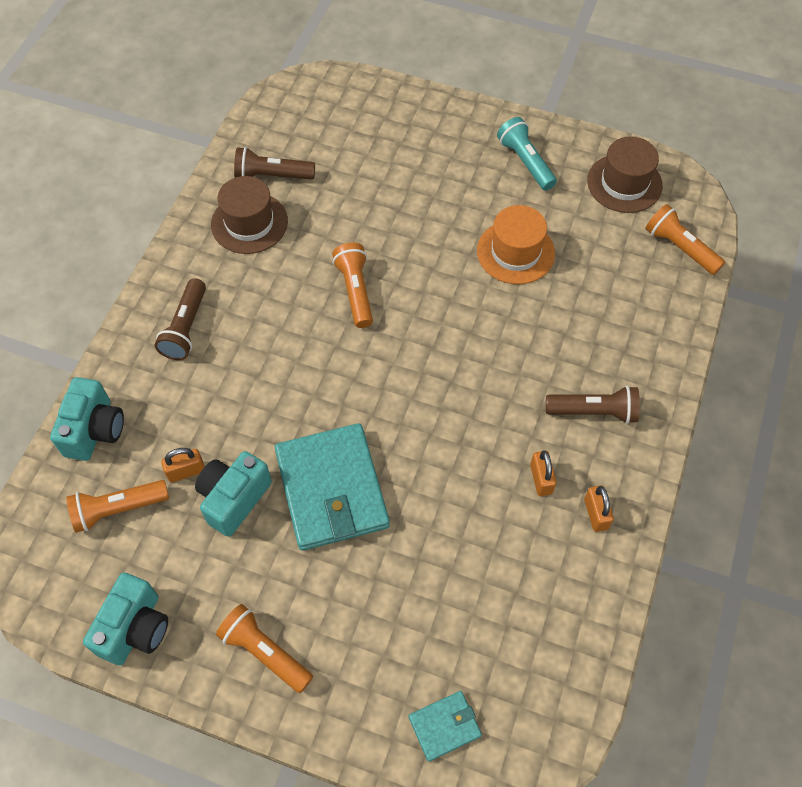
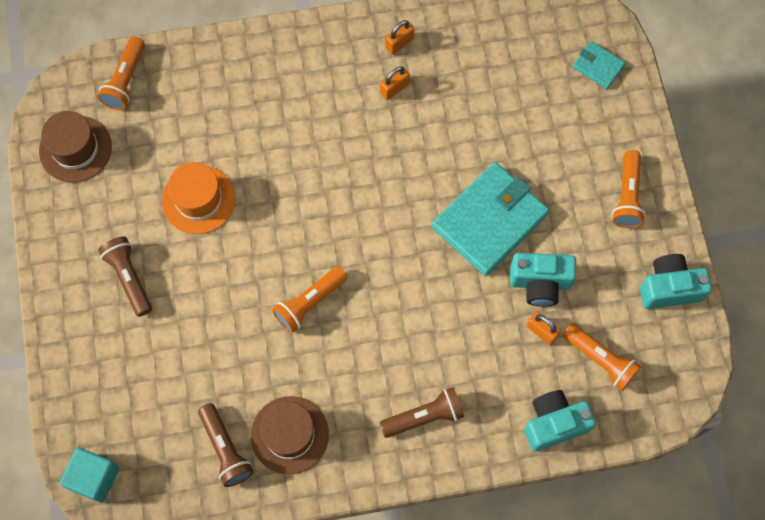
camera: 120 degrees left, 10 degrees up
turquoise flashlight [497,117,557,191] -> none
brown flashlight [546,386,640,424] -> brown flashlight moved to [98,237,152,317]
none -> turquoise cube [60,447,119,503]

